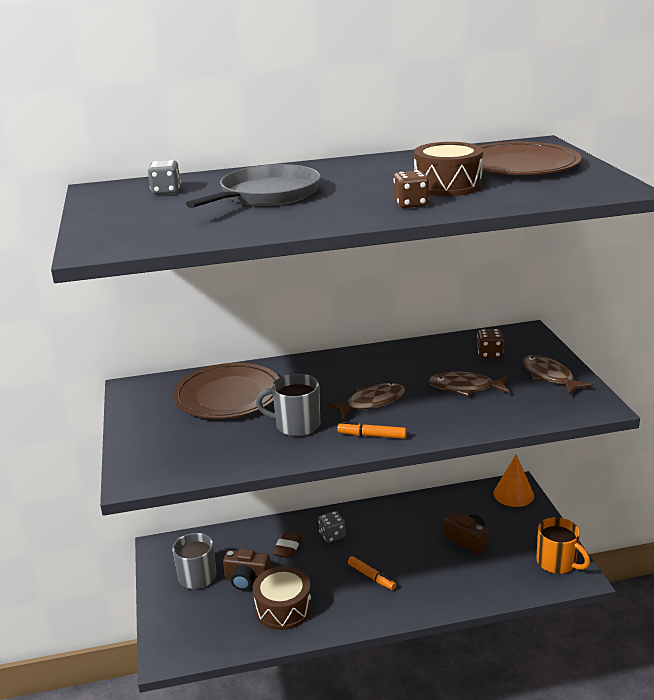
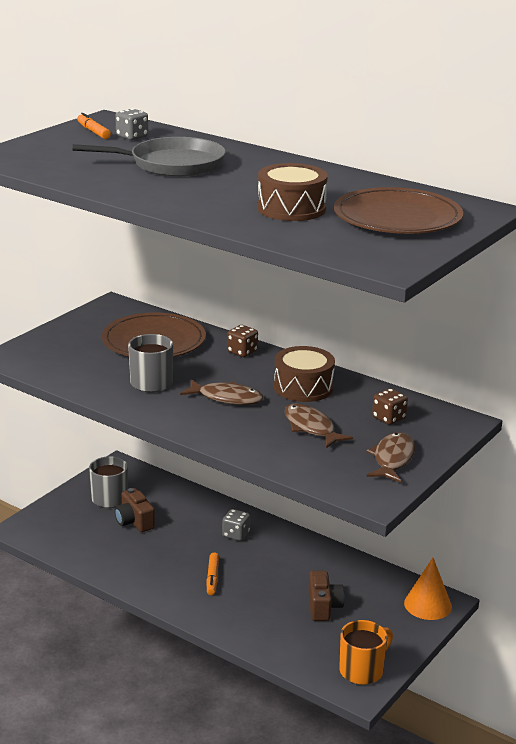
camera: 45 degrees right, 0 degrees up
brown drum [253,566,312,630] -> brown drum moved to [274,346,335,402]
brown eraser [272,531,303,558] -> none
orange marker [337,421,407,439] -> orange marker moved to [77,113,111,139]
brown dice [393,170,429,208] -> brown dice moved to [227,325,258,357]
orange mug [536,517,590,574] -> orange mug turned 135 degrees counterclockwise [339,620,393,685]

